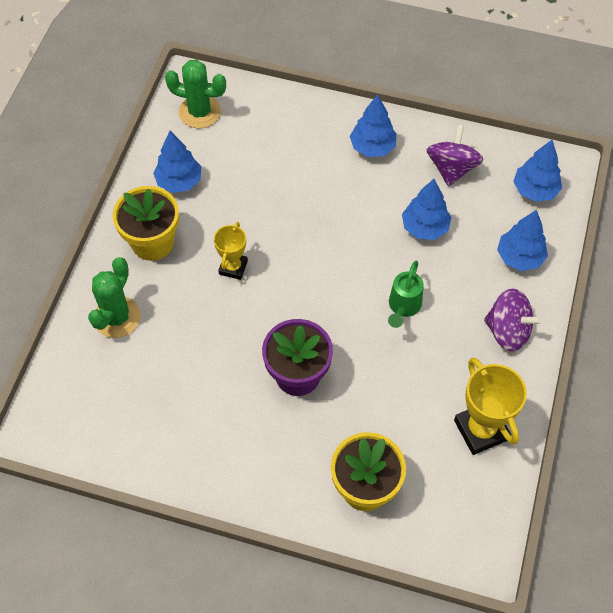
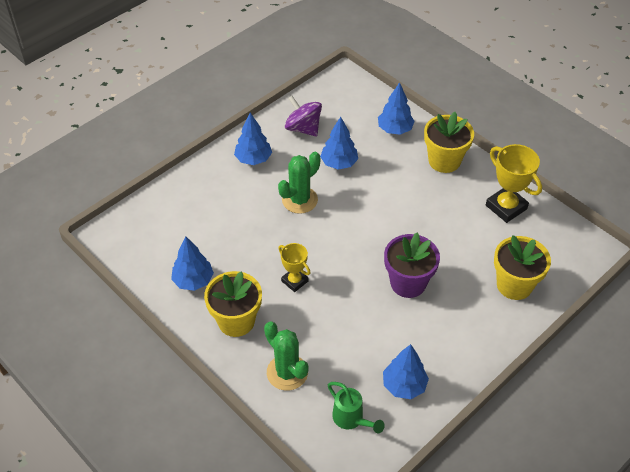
camera: 60 degrees left, 10 degrees down
green cactus [165,59,226,128] -> green cactus moved to [278,152,320,214]
green watering can [388,261,424,328] -> green watering can moved to [328,382,385,433]
yellow trophy [454,358,527,455] -> yellow trophy turned 45 degrees clockwise [486,144,542,223]
purple spinning top [484,289,542,352] -> yellow flower pot [424,112,474,173]
blue tree [513,140,562,202] -> blue tree moved to [383,344,429,399]

